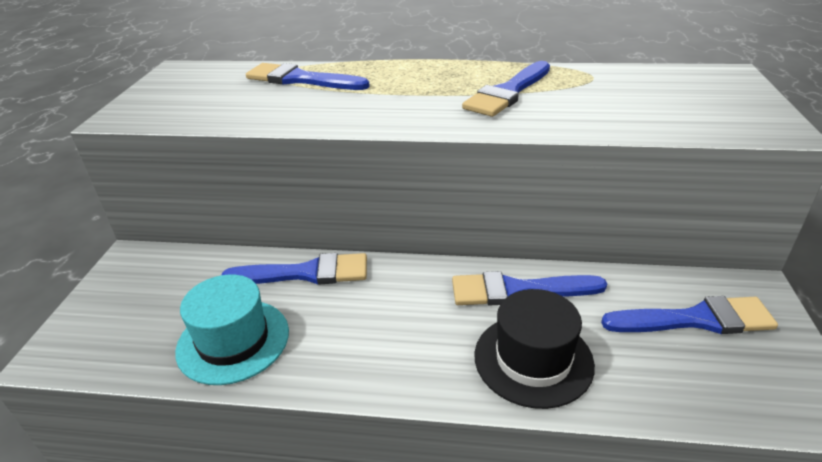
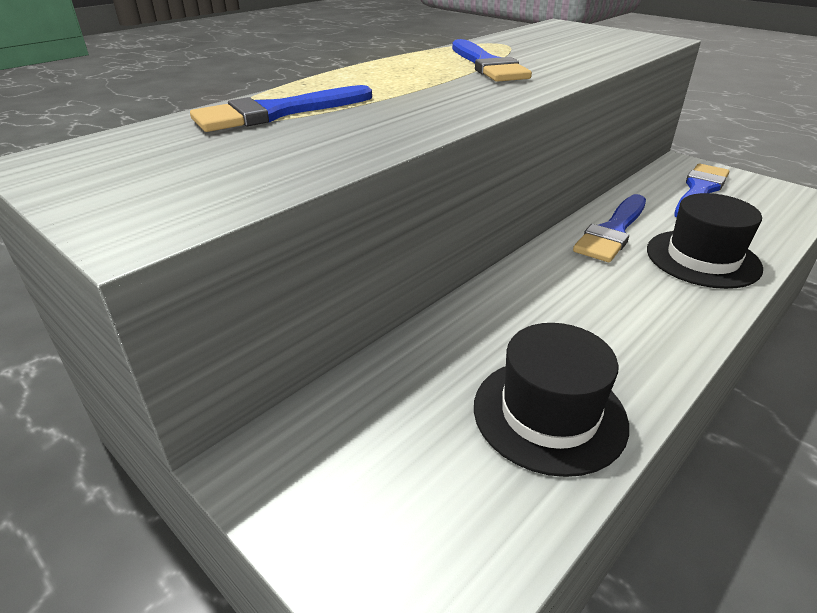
camera: 55 degrees left, 0 degrees up
turquoise hat [175,274,289,385] -> black hat [474,323,629,477]
blue brush [222,253,367,285] -> none

